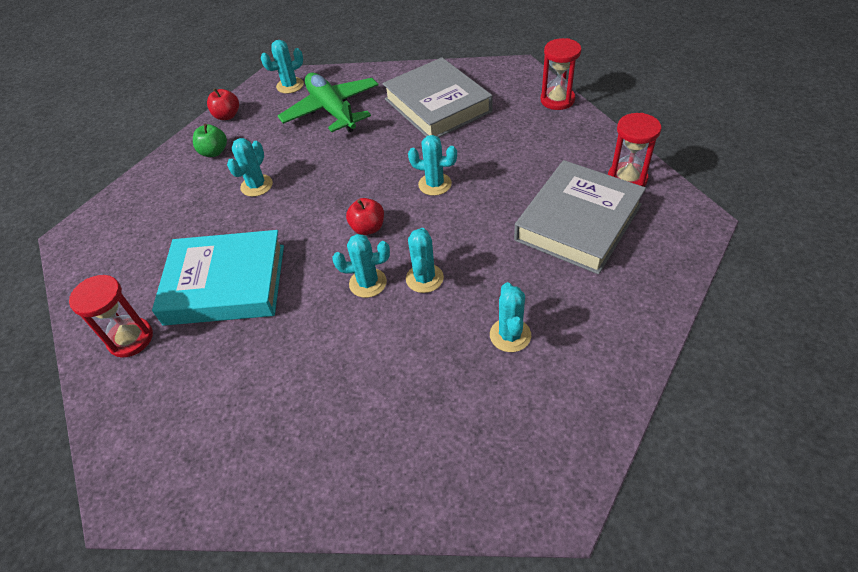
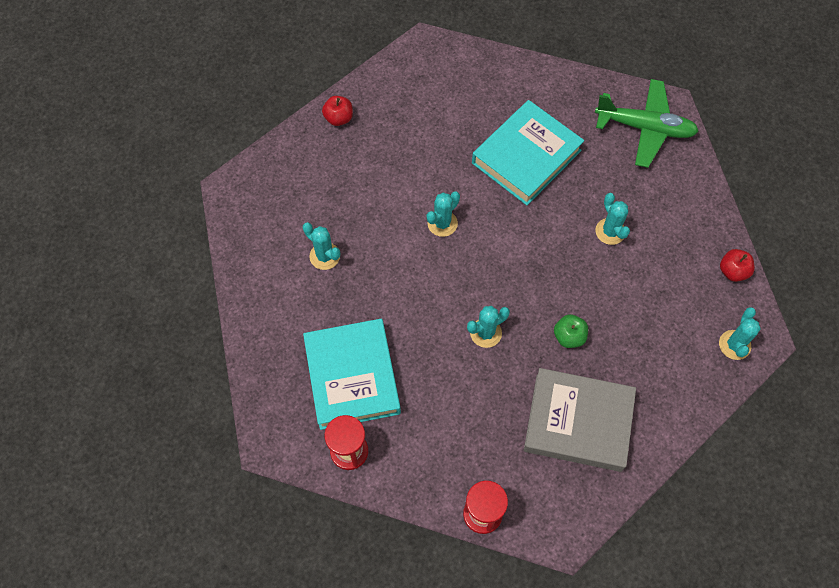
camera: 130 degrees right, 15 degrees up
red hourglass [69,275,153,358] -> none
green apple [193,124,227,157] -> green apple moved to [554,314,588,348]
green plane [278,73,379,132] -> green plane moved to [595,79,699,168]
red apple [346,198,384,235] -> red apple moved to [322,96,353,126]
turquoise cactus [406,228,444,293] -> none
grey book [514,160,646,274] -> turquoise book [303,319,401,430]

